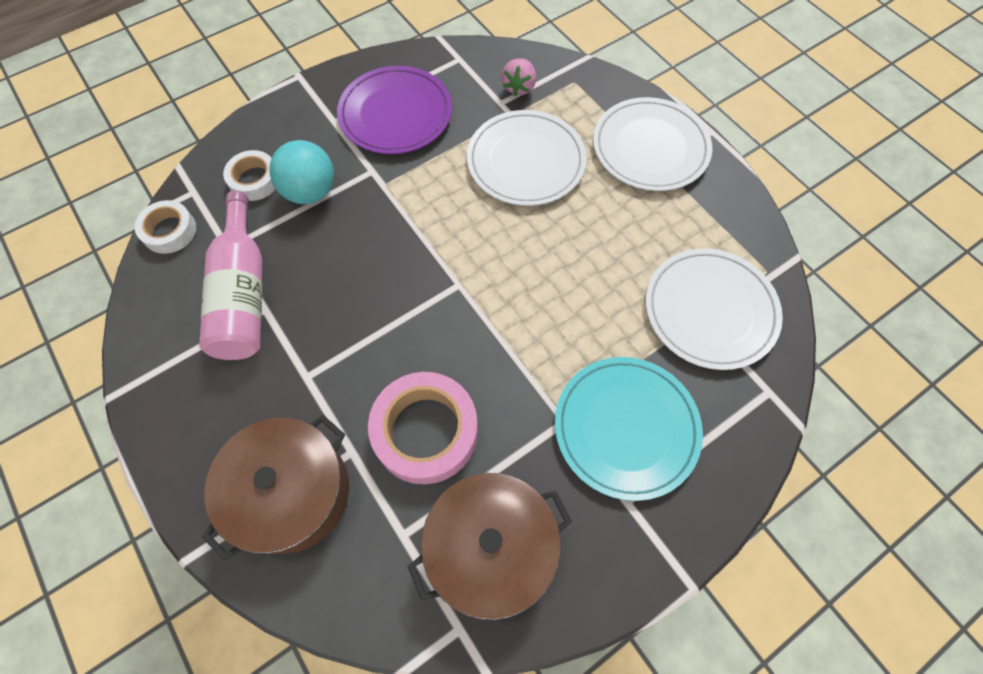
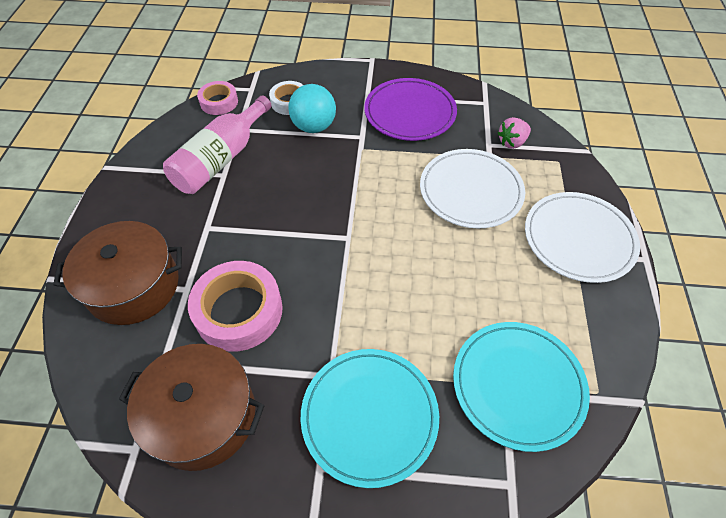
camera: 40 degrees right, 10 degrees down
white tape [135,200,196,254] -> pink tape [197,81,238,115]
white plate [646,248,783,370] -> turquoise plate [453,322,590,452]

